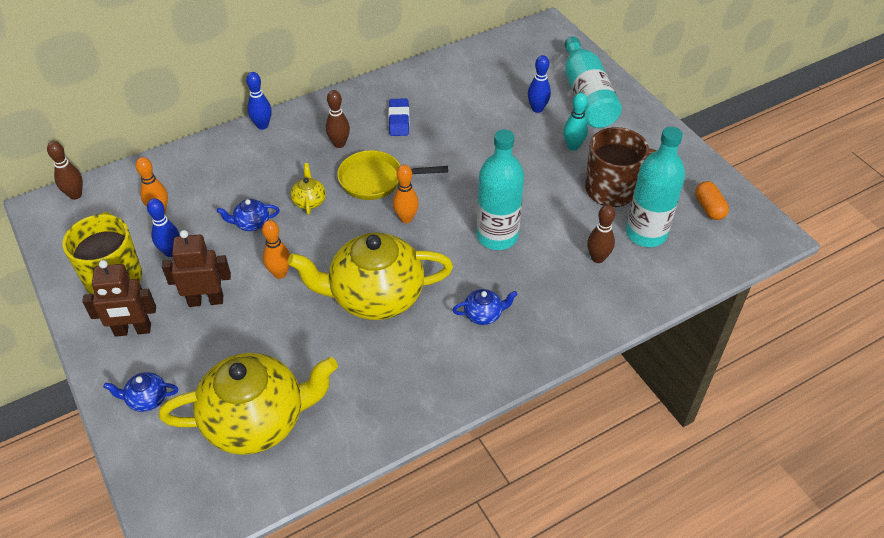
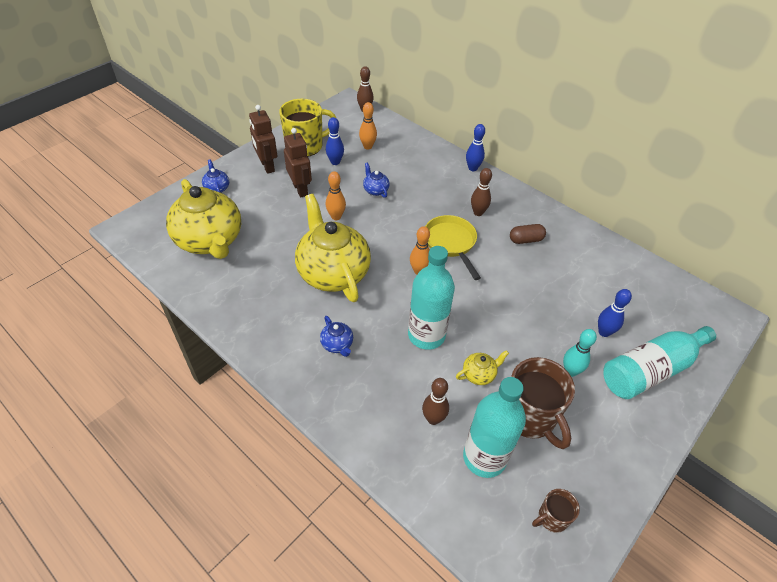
camera: 70 degrees right, 0 degrees up
yellow teapot [291,163,326,215] -> yellow teapot moved to [456,350,509,385]
blue eraser [388,98,409,136] -> brown capsule [510,224,546,244]
orange capsule [695,181,729,220] -> brown mug [532,489,580,533]

